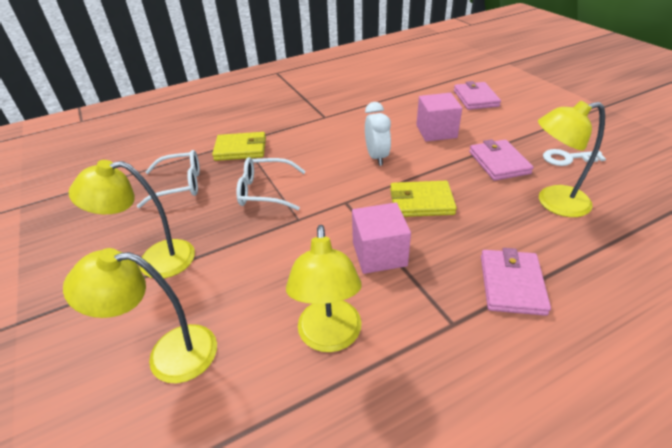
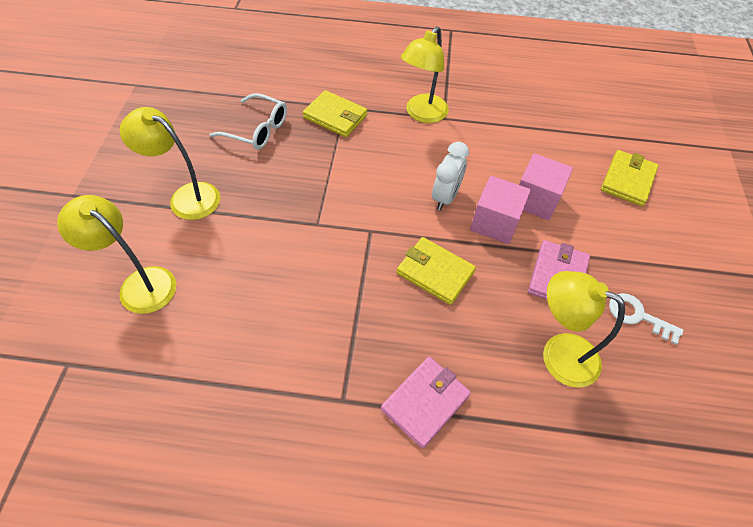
camera: 30 degrees right, 15 degrees up
white glasses [236,157,306,210] -> none
yellow lamp [286,225,362,352] -> yellow lamp moved to [401,26,449,123]
pink cube [352,202,411,274] -> pink cube moved to [470,176,531,244]
pink wallet [454,81,501,110] -> yellow wallet [601,150,658,206]

